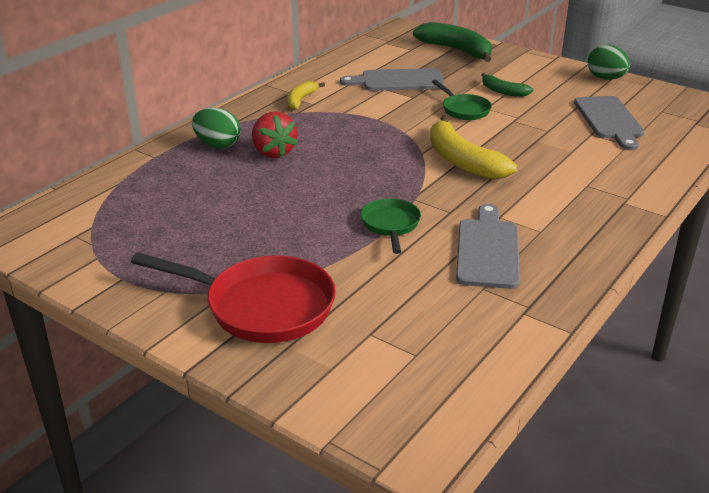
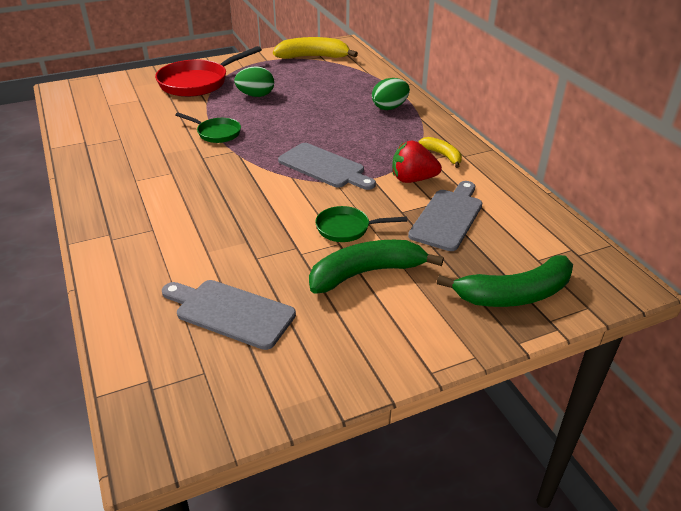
camera: 120 degrees right, 5 degrees up
red strawberry [252,111,298,158] -> red strawberry moved to [392,141,442,183]
yellow banana [430,116,517,179] -> yellow banana moved to [273,37,358,59]
grey cutting board [456,204,520,289] -> grey cutting board moved to [278,143,376,190]
green banana [482,73,533,97] -> green banana [309,240,444,294], size x1.82
green egg [588,45,630,80] -> green egg moved to [234,66,274,97]

